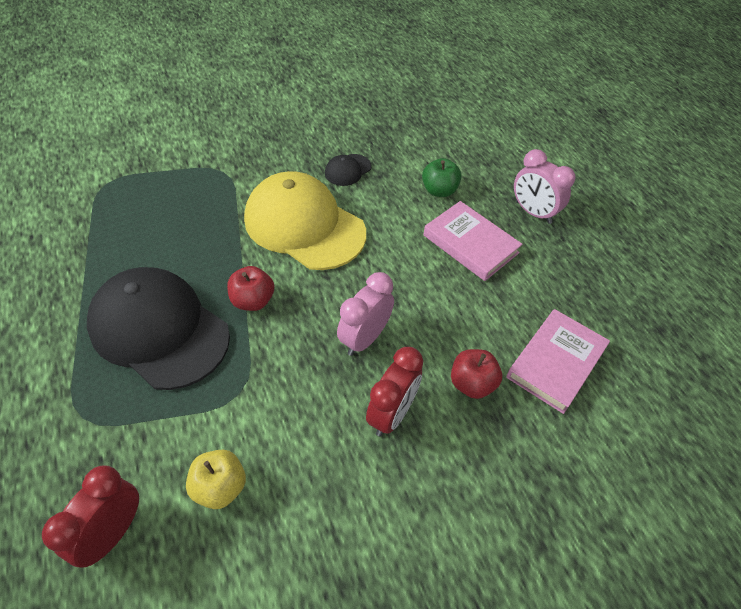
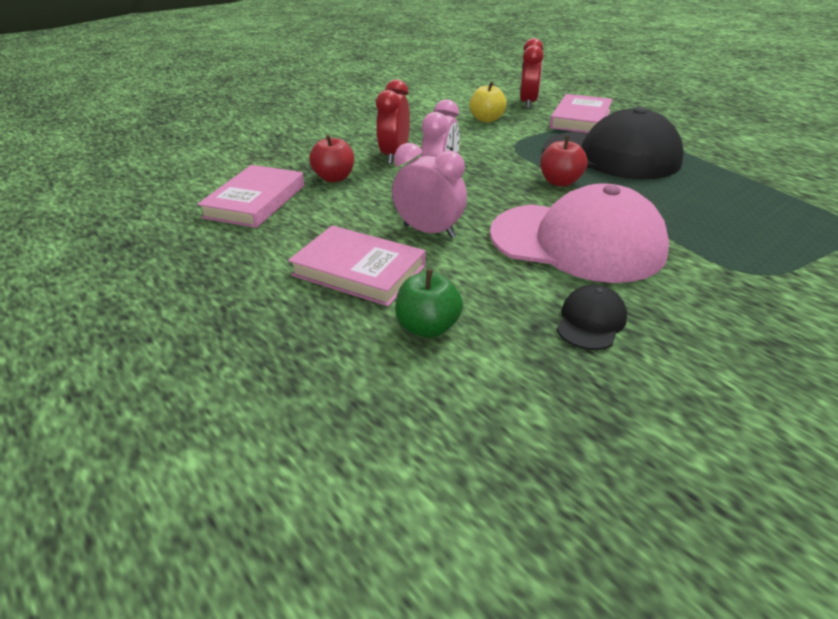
camera: 165 degrees right, 15 degrees down
yellow cap [244,171,366,270] -> pink cap [490,183,669,283]
pink clock [514,149,576,224] -> pink clock moved to [392,143,467,238]
none -> pink book [549,94,613,133]

